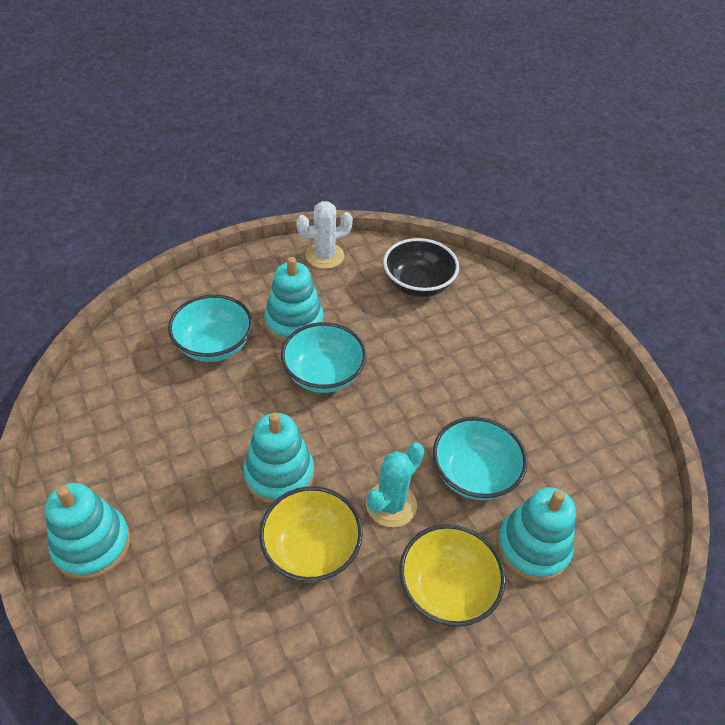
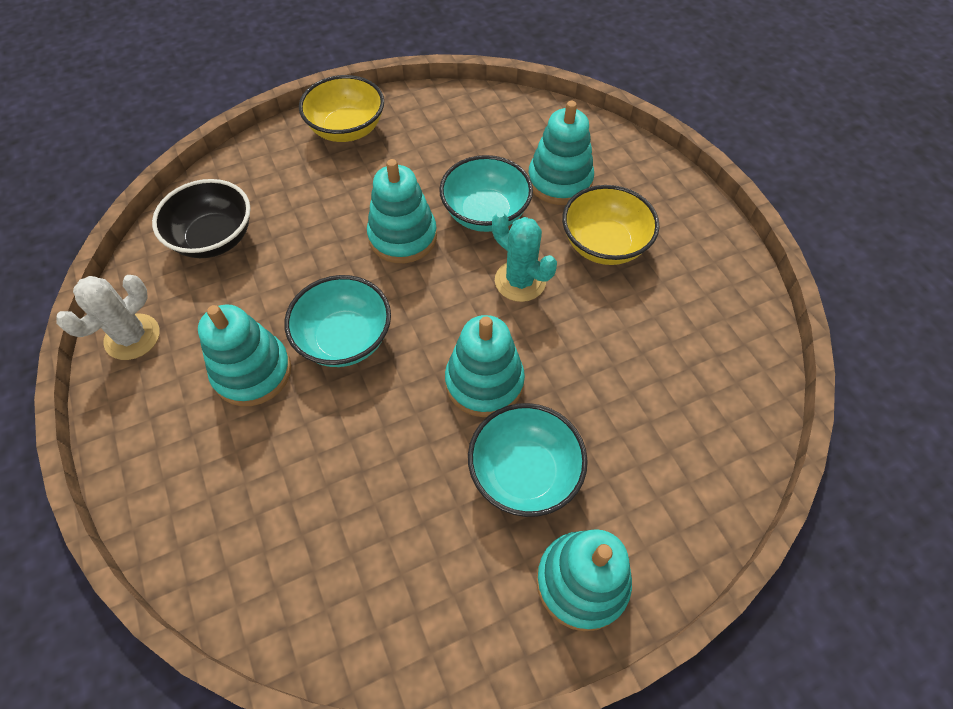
camera: 85 degrees left, 10 degrees up
turquoise bowl [168,294,253,362] -> turquoise bowl moved to [468,403,588,517]
yellow bowl [259,486,363,582] -> yellow bowl moved to [299,75,384,142]
white cactus [296,201,353,269] -> white cactus turned 60 degrees clockwise [56,275,159,360]
none -> turquoise stacking toy [367,159,437,263]

